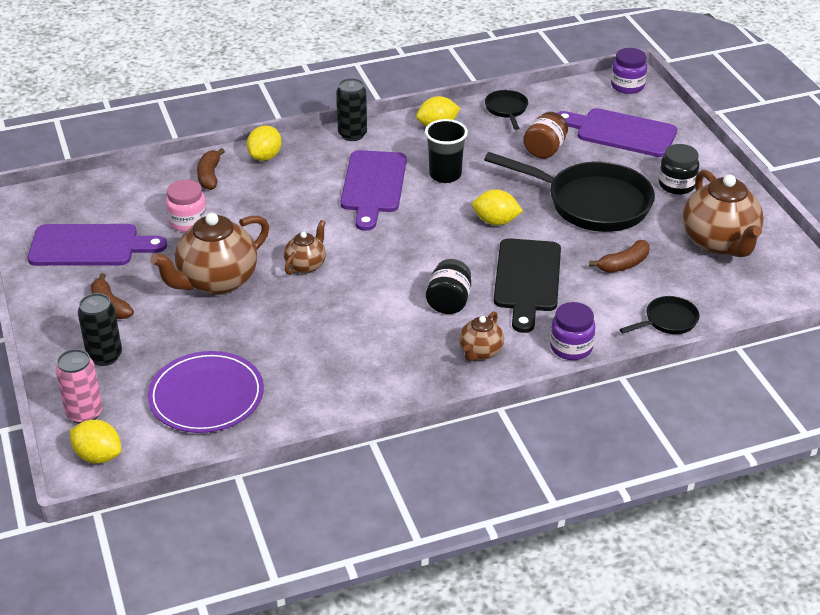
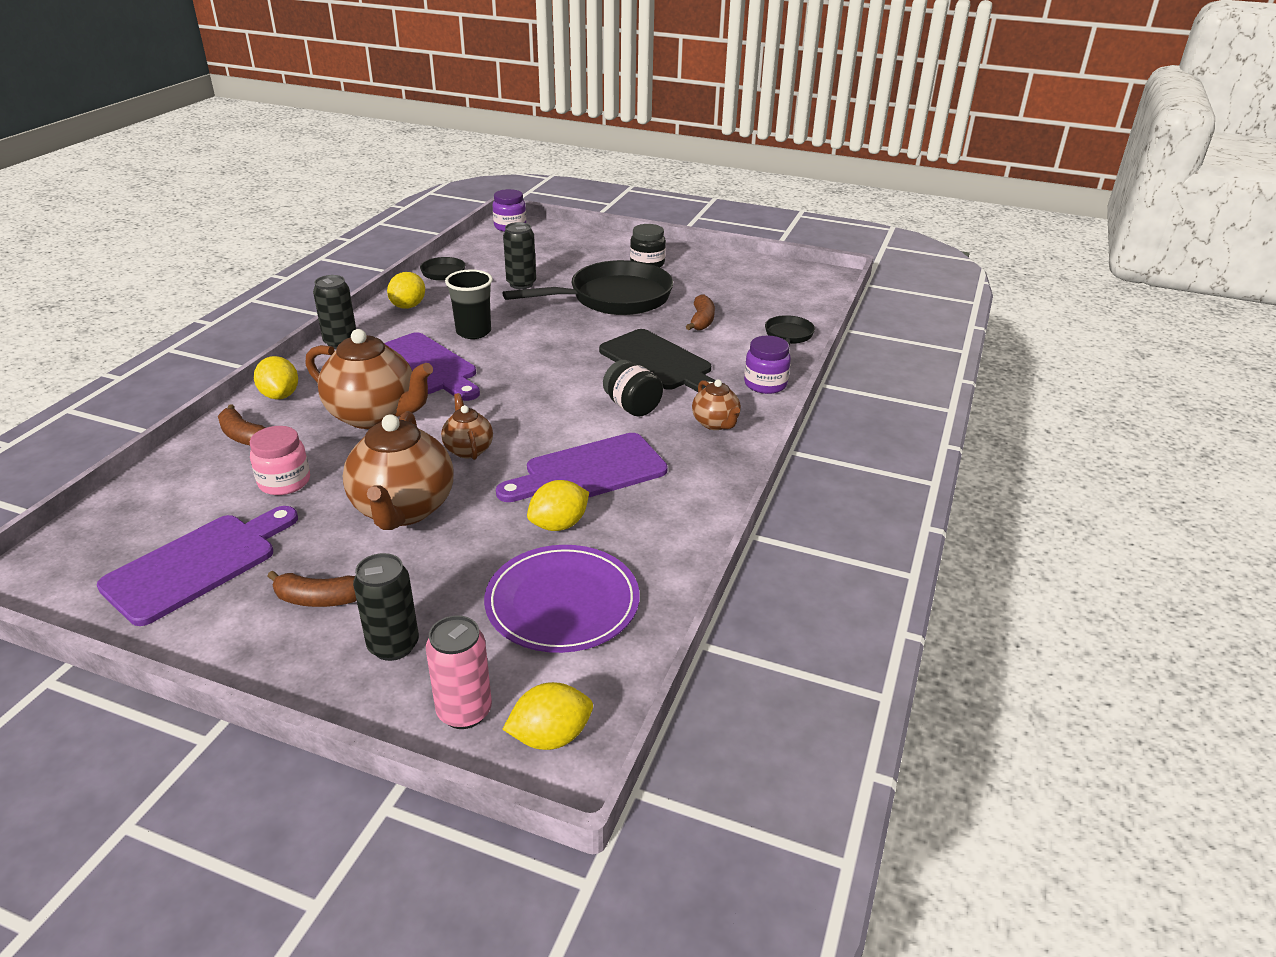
camera: 50 degrees left, 5 degrees down
yellow lemon [472,189,523,225] -> yellow lemon moved to [527,480,589,531]
brown jar [523,112,568,159] -> black can [503,222,536,289]
purple cutting board [558,108,677,157] -> purple cutting board moved to [496,433,668,502]
brown teapot [683,170,764,257] -> brown teapot moved to [305,329,433,429]

